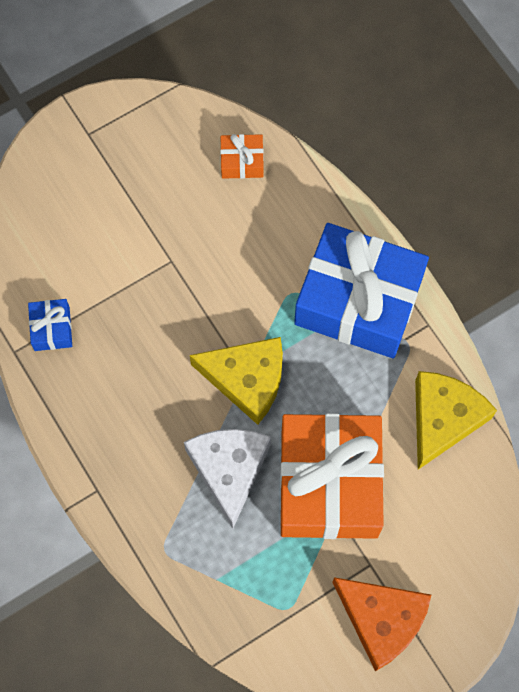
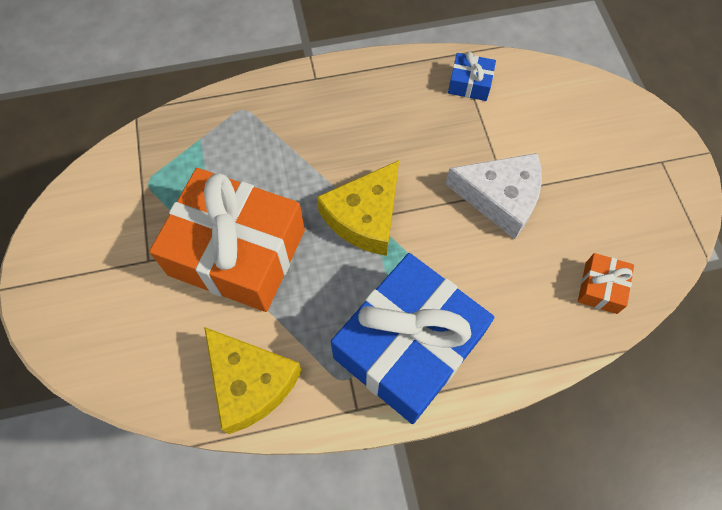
camera: 110 degrees right, 5 degrees down
white cheese [184,429,271,528] -> white cheese moved to [446,153,542,239]
orange cheese [332,577,431,671] -> none

